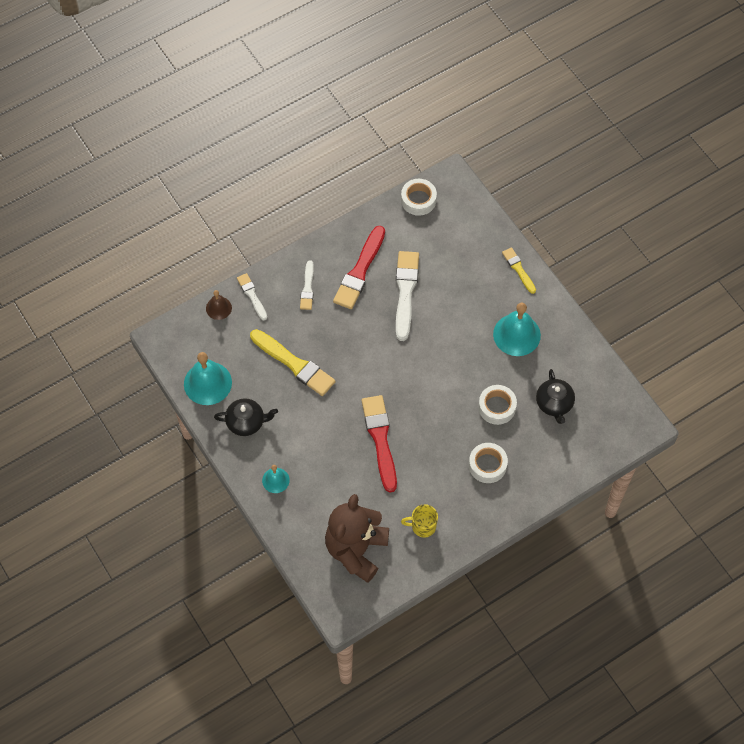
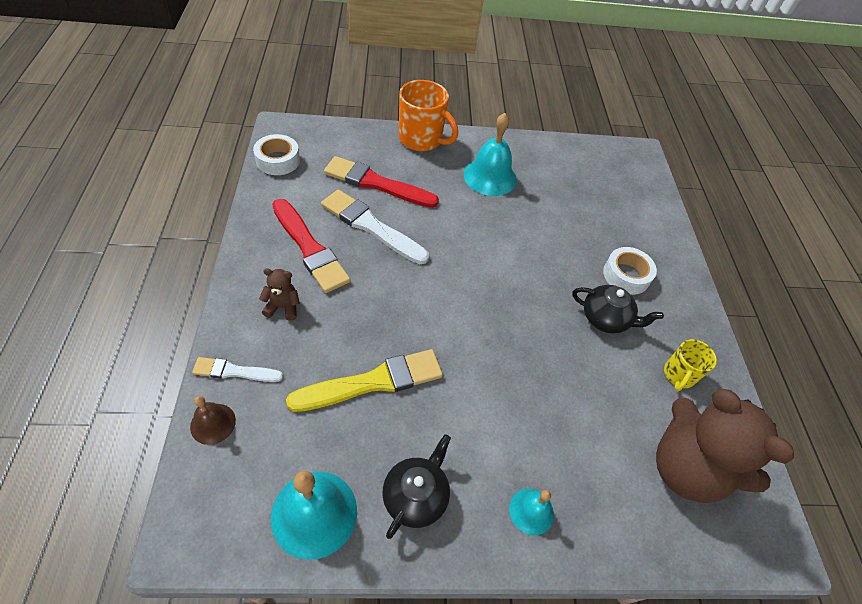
camera: 65 degrees left, 10 degrees down
white brush [300,261,314,310] -> brown teddy bear [259,269,300,321]
red brush [362,395,397,493] -> red brush moved to [324,156,439,208]
white tape [478,385,517,425] -> none
yellow brush [502,247,536,294] -> orange mug [399,80,458,151]
black teapot [536,369,575,424] -> black teapot moved to [572,285,664,334]

